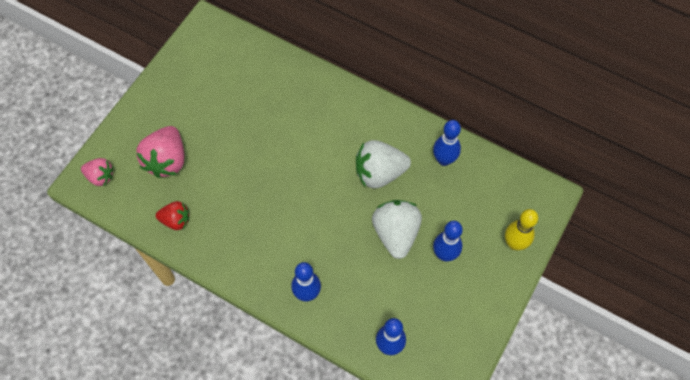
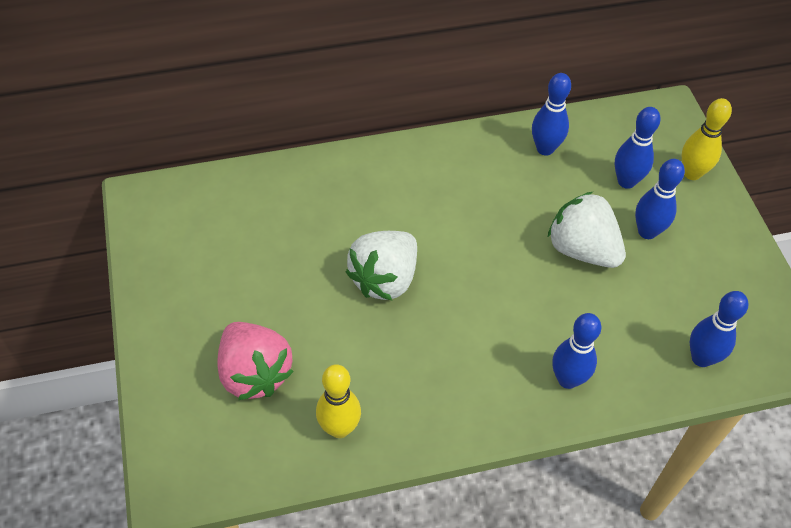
camera: 45 degrees left, 10 degrees down
pink strawberry [81,158,113,186] -> none
red strawberry [156,201,189,230] -> yellow bowling pin [316,364,361,438]
white strawberry [356,140,411,188] -> white strawberry moved to [346,231,417,300]
none -> blue bowling pin [615,107,661,189]

